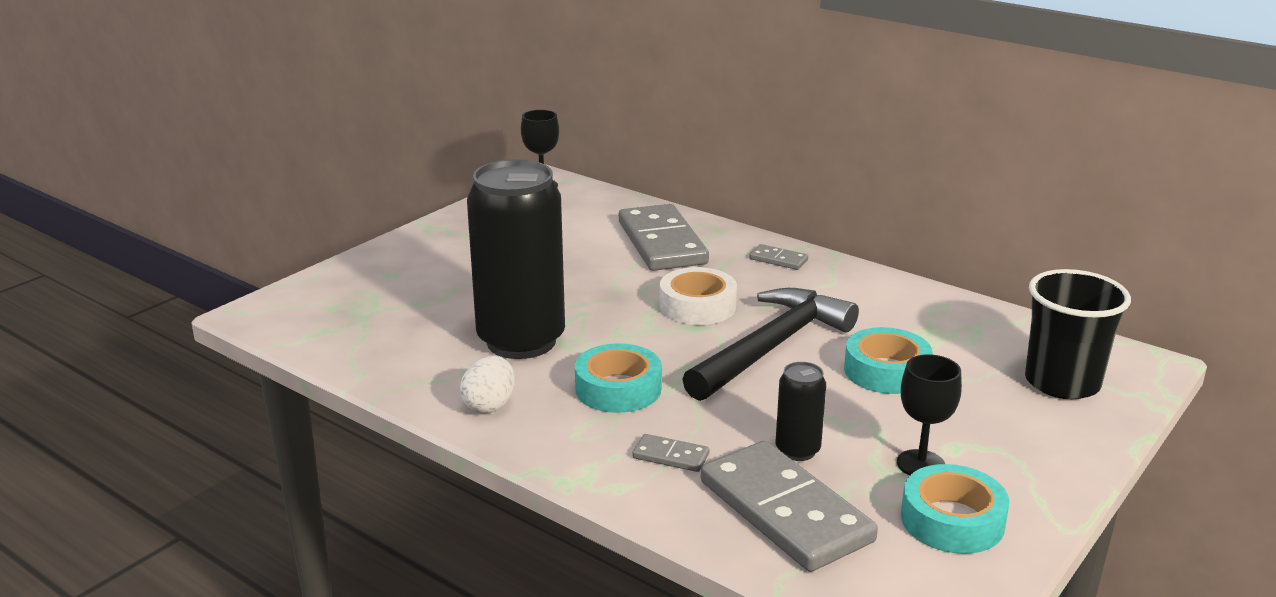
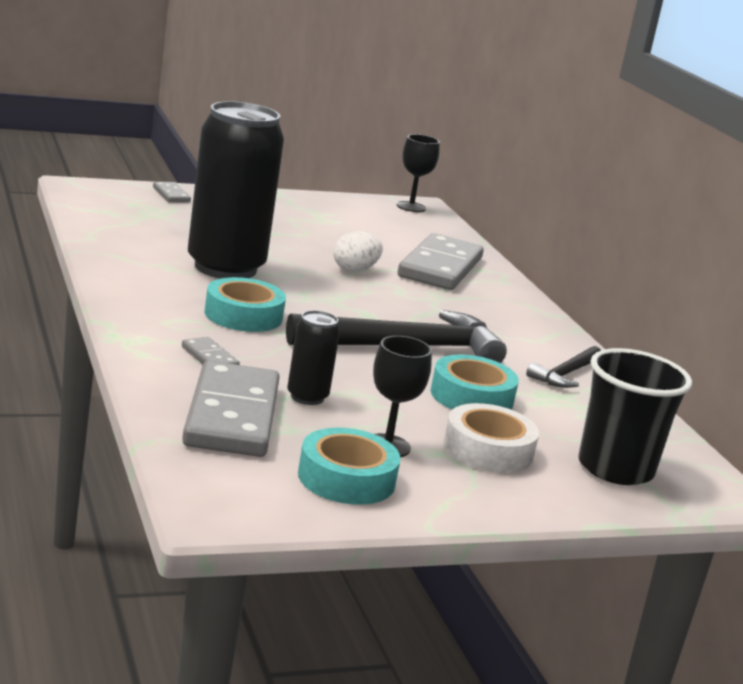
camera: 30 degrees right, 5 degrees down
white egg [460,356,515,414] -> white egg moved to [333,231,383,272]
white tape [659,267,737,325] -> white tape moved to [443,403,539,473]
grey domino [750,244,808,270] -> grey domino moved to [153,182,191,203]
none -> black hammer [526,346,601,388]

